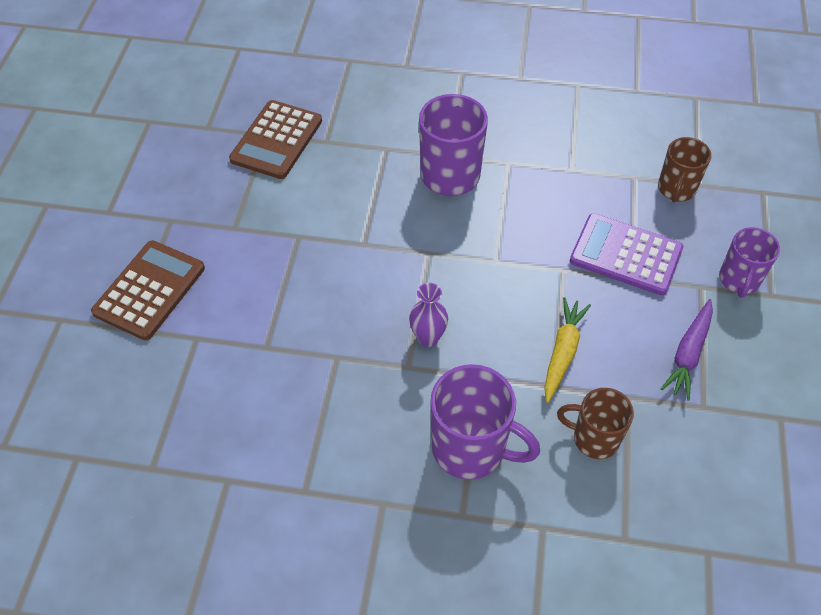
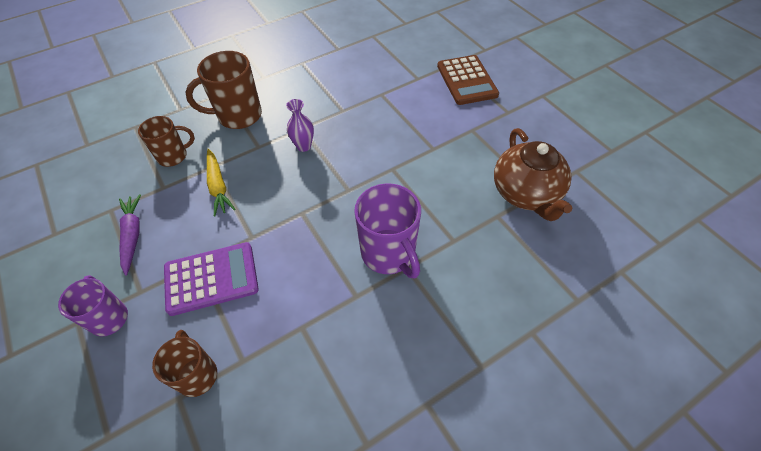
camera: 140 degrees right, 0 degrees up
brown calculator [229,100,322,179] -> brown teapot [494,128,572,221]
purple mug [430,364,540,480] -> brown mug [185,51,262,129]

